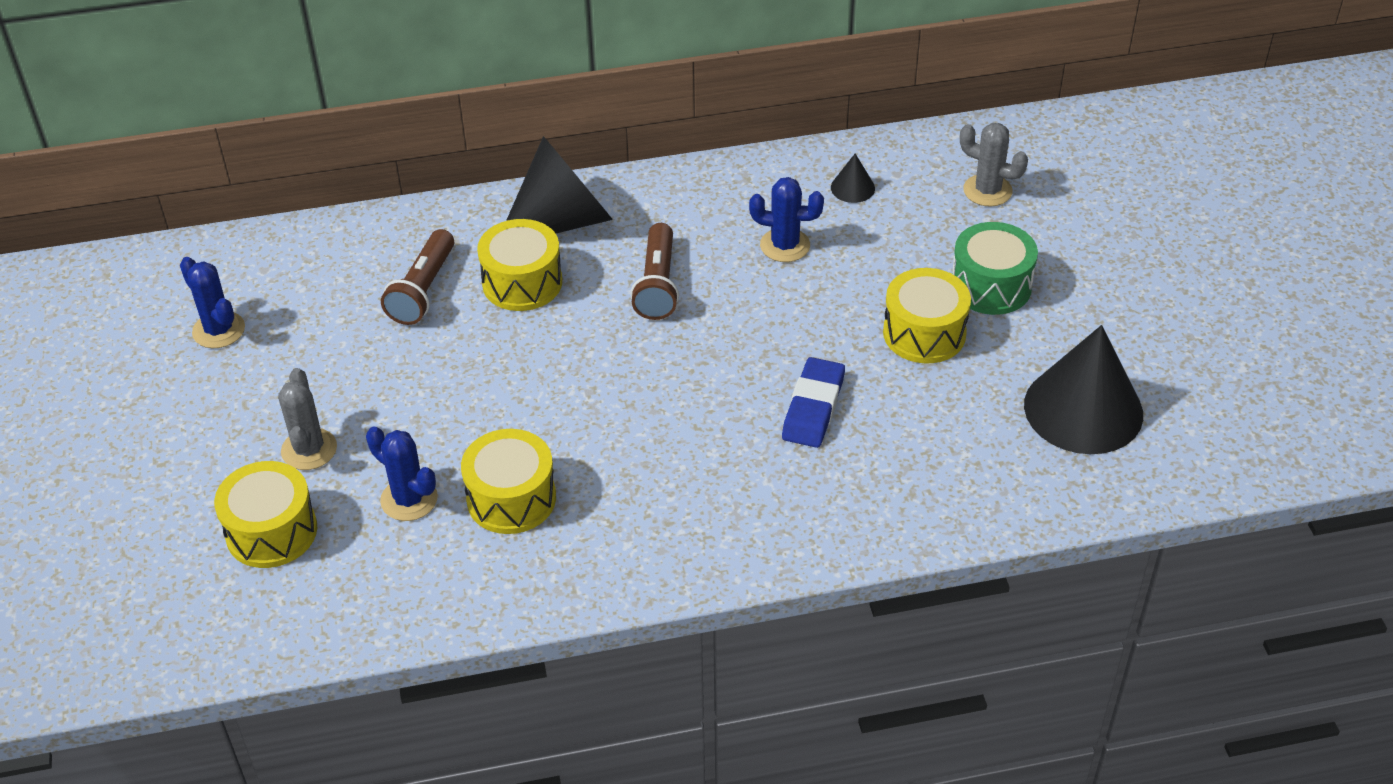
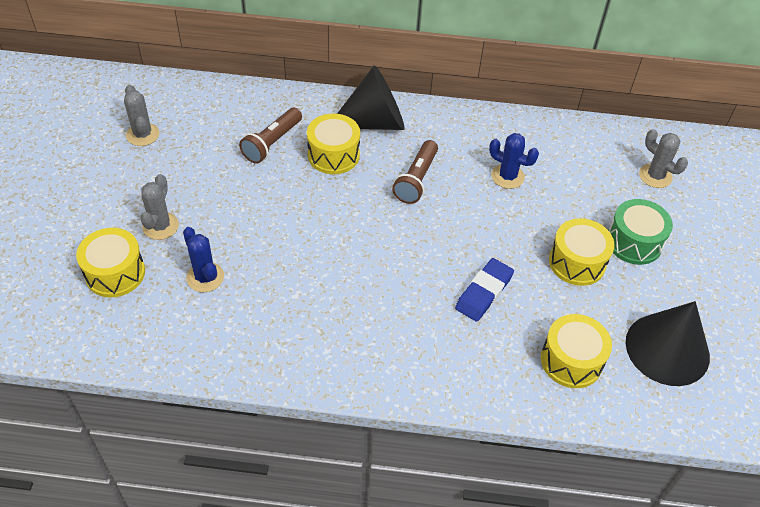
camera: 15 degrees right, 5 degrees up
blue cactus [180,257,245,348] -> grey cactus [124,85,160,146]
yellow drum [461,429,556,534] -> yellow drum moved to [541,314,612,388]
black cone [831,154,875,203] -> none

